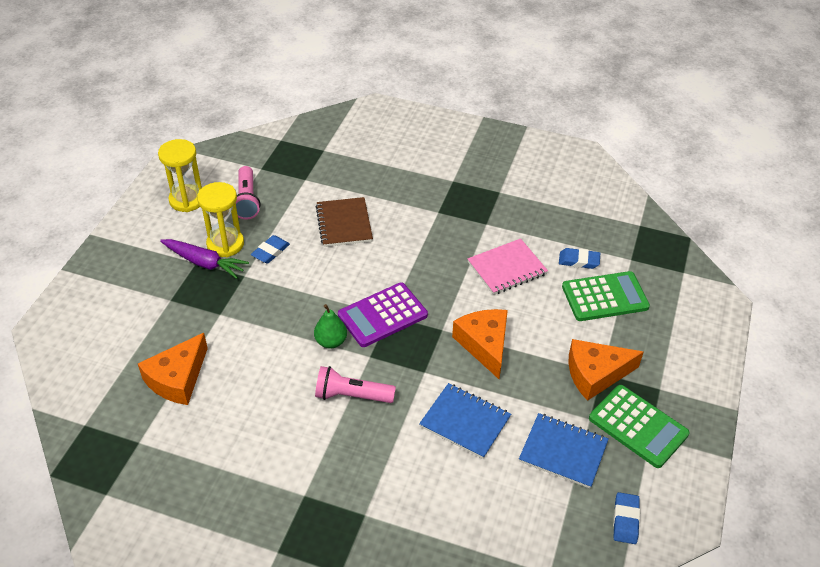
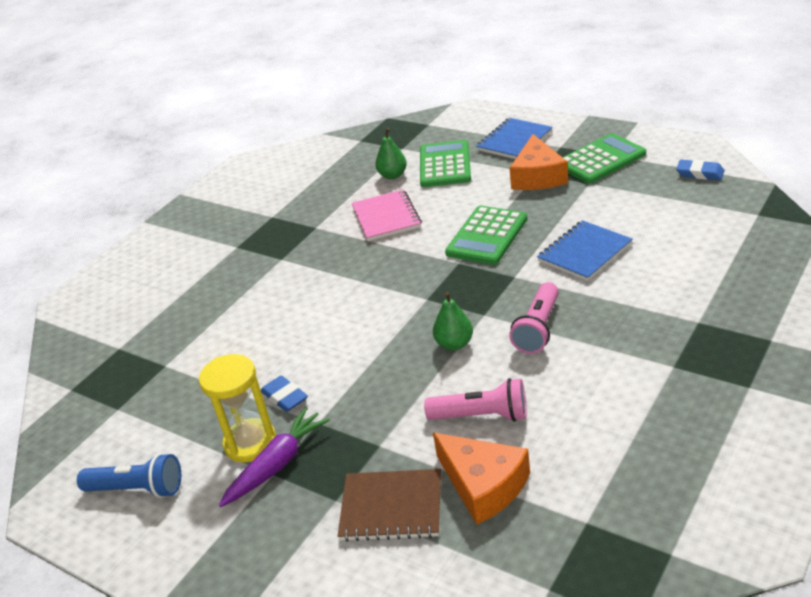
camera: 70 degrees left, 10 degrees down
yellow hourglass [158,139,202,212] -> blue flashlight [77,453,181,498]
pink flashlight [236,166,260,219] -> pink flashlight moved to [424,378,527,422]
brown notebook [316,197,373,247] -> brown notebook moved to [338,469,441,542]
purple calculator [338,282,428,347] -> none
orange cheese [452,309,508,379] -> green calculator [445,206,527,265]
blue notebook [519,413,609,488] -> blue notebook moved to [476,118,553,159]
blue eraser [559,248,600,269] -> green pear [375,128,407,179]

